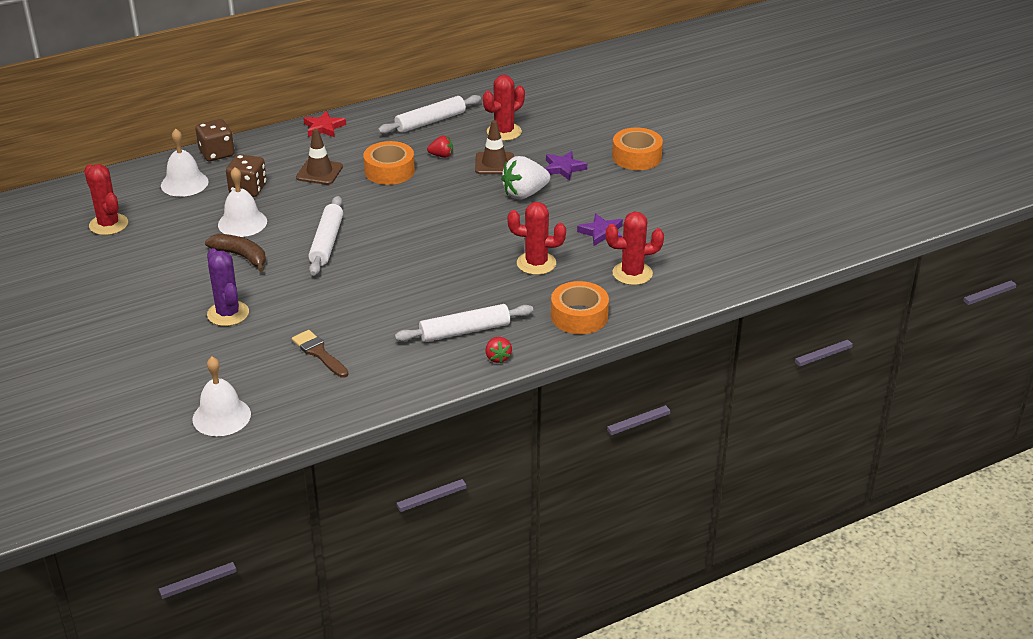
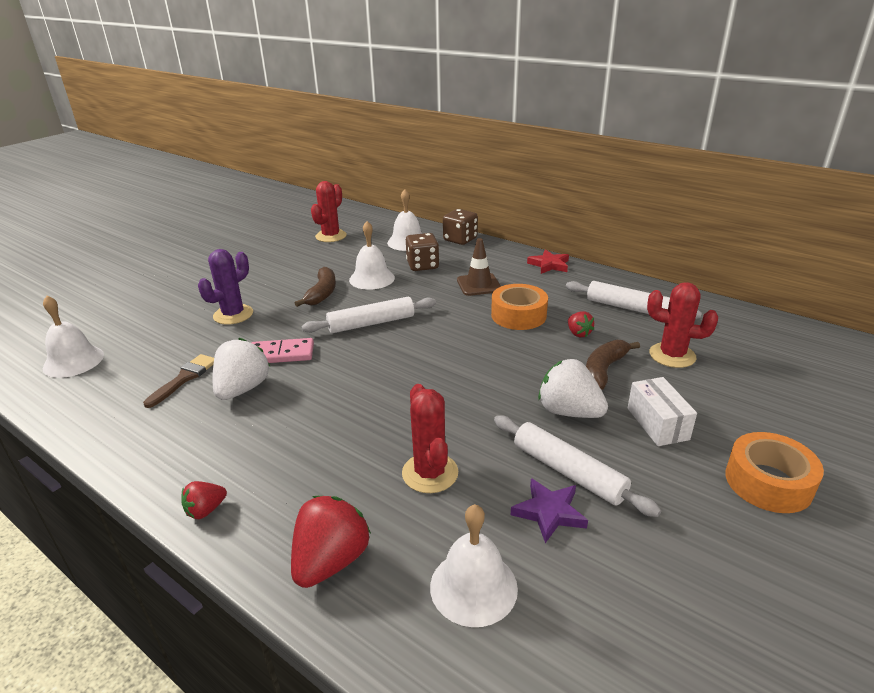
camera: 65 degrees right, 5 degrees down
white rolling pin [395,304,533,342] -> white rolling pin moved to [494,415,661,517]
brown traffic cone [475,120,514,174] -> brown banana [586,340,640,390]
purple star [545,151,587,181] -> white box [627,377,697,446]
orange tape [551,281,609,334] -> red strawberry [291,496,371,588]
red cactus [605,212,664,285] -> white bell [430,504,518,627]
none -> white strawberry [213,338,270,400]
none -> pink domino [251,338,314,363]

